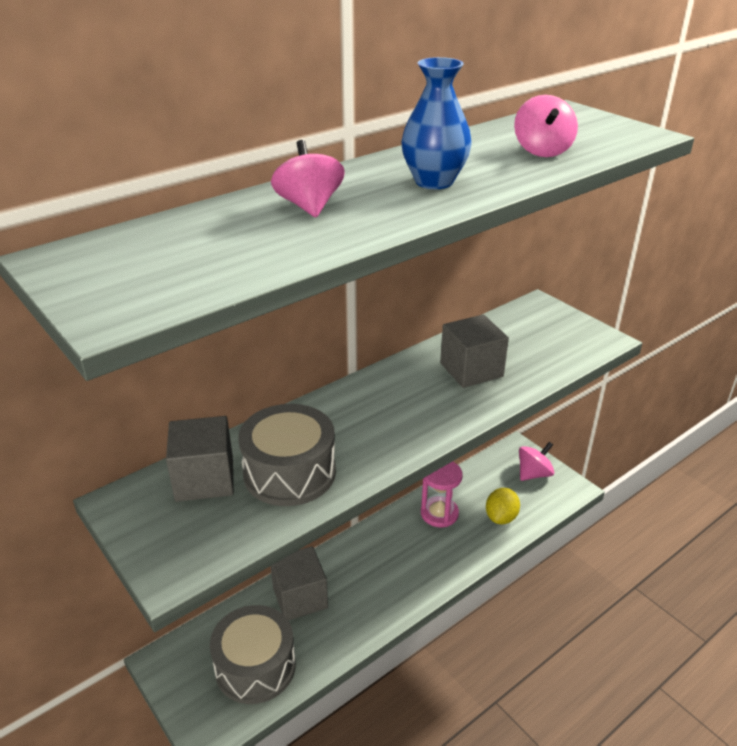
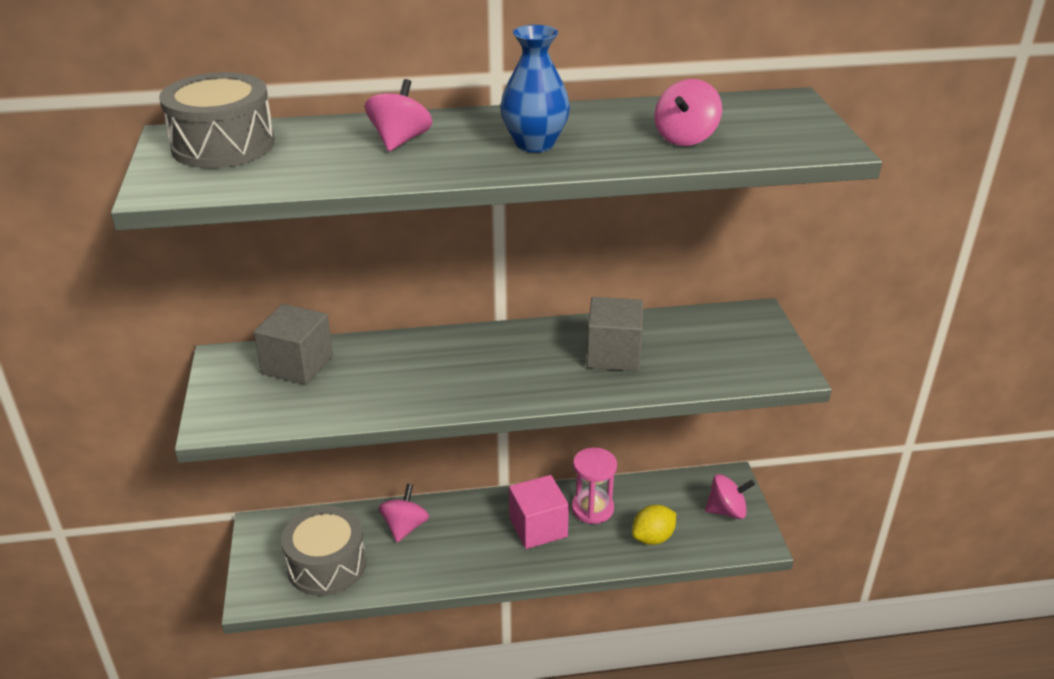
camera: 30 degrees right, 0 degrees up
grey drum [238,404,336,506] -> grey drum moved to [159,72,275,168]
grey cube [271,546,328,621] -> pink spinning top [379,484,429,542]
none -> pink cube [509,475,569,549]

